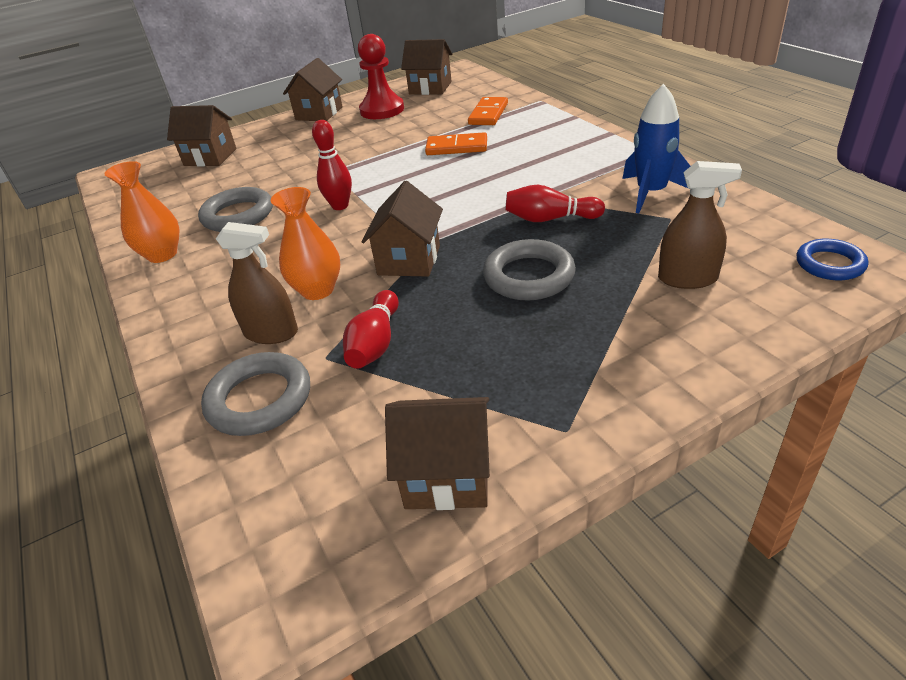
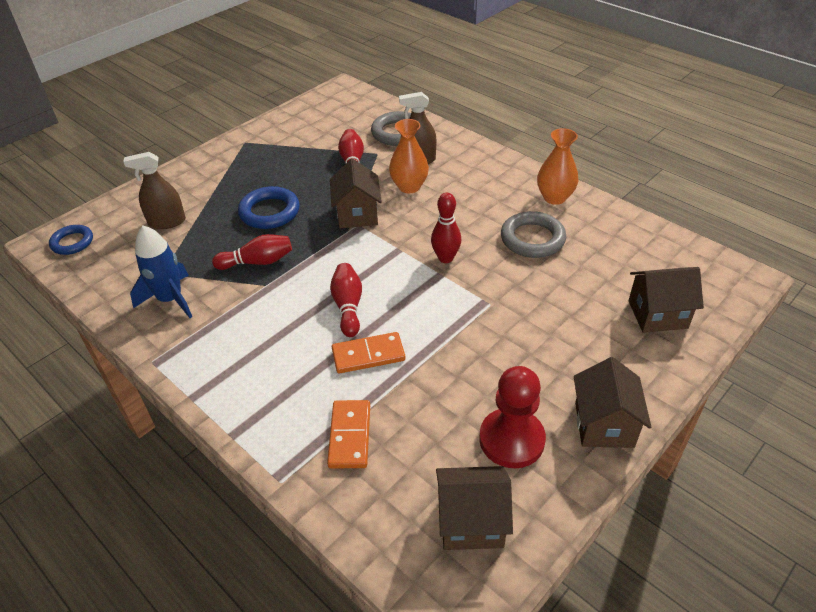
camera: 160 degrees right, 5 degrees up
brown house [385,397,490,510] -> none
grey ring [483,239,576,300] -> blue ring [238,186,300,229]
none -> red bowling pin [330,263,362,337]

